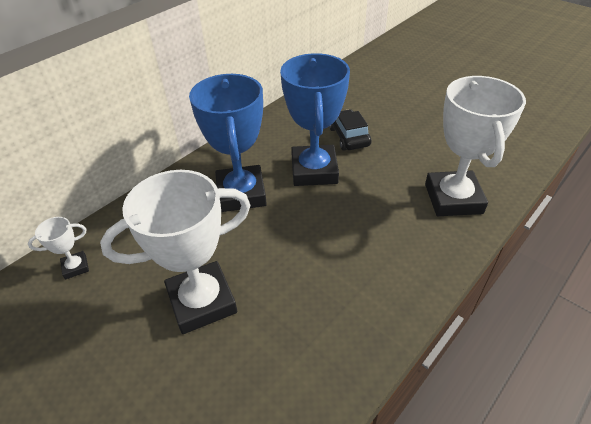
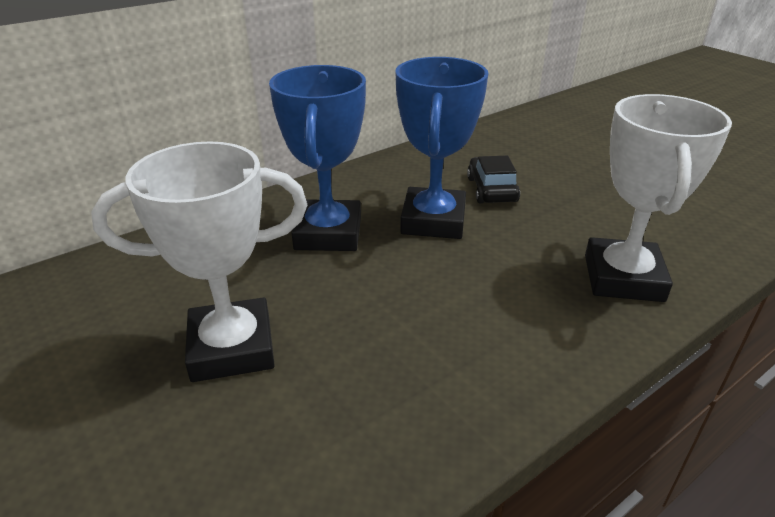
camera: 10 degrees right, 10 degrees down
white trophy [28,217,89,279] -> none

